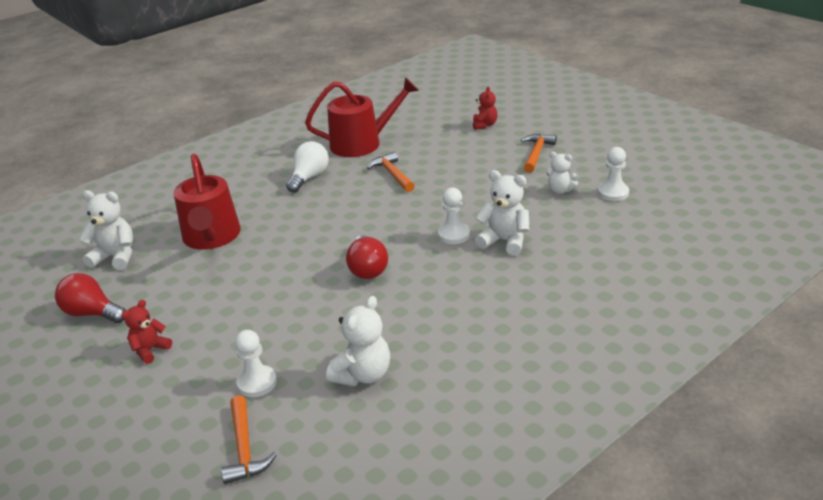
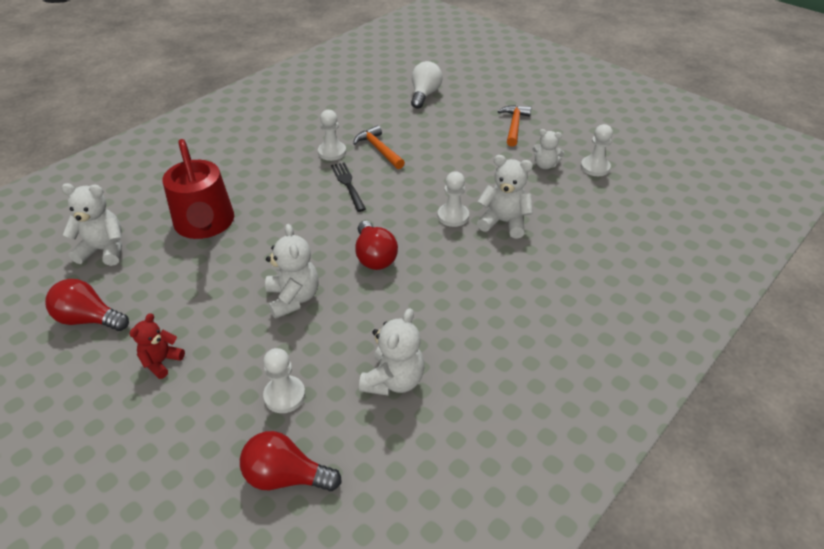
camera: 10 degrees left, 10 degrees up
orange hammer [221,395,277,484] -> red light bulb [240,431,342,491]
white light bulb [286,141,329,193] -> white light bulb moved to [411,61,443,109]
red watering can [305,77,419,157] -> none
red teddy bear [473,87,498,130] -> none
none -> white teddy bear [265,224,319,319]
none -> white pawn [318,110,346,161]
none -> black fork [331,162,366,212]

